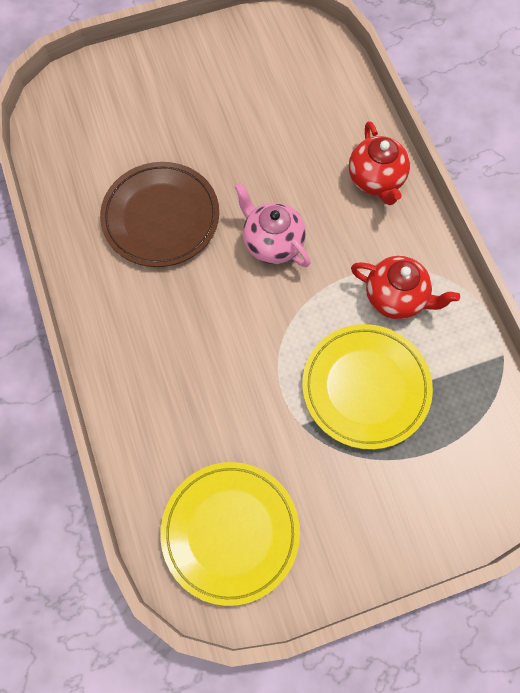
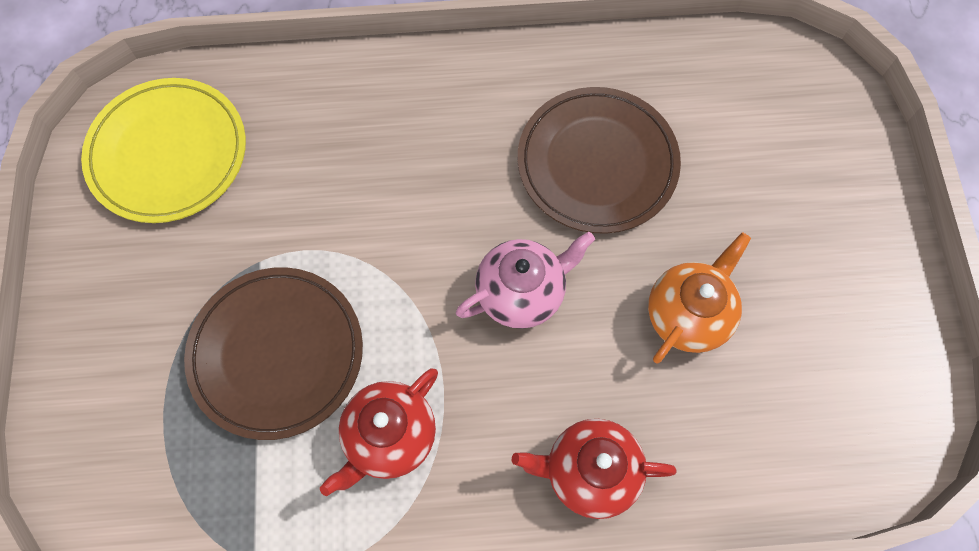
camera: 105 degrees right, 0 degrees up
yellow plate [302,324,433,450] -> brown plate [184,267,363,440]
none -> orange teapot [648,233,751,363]

